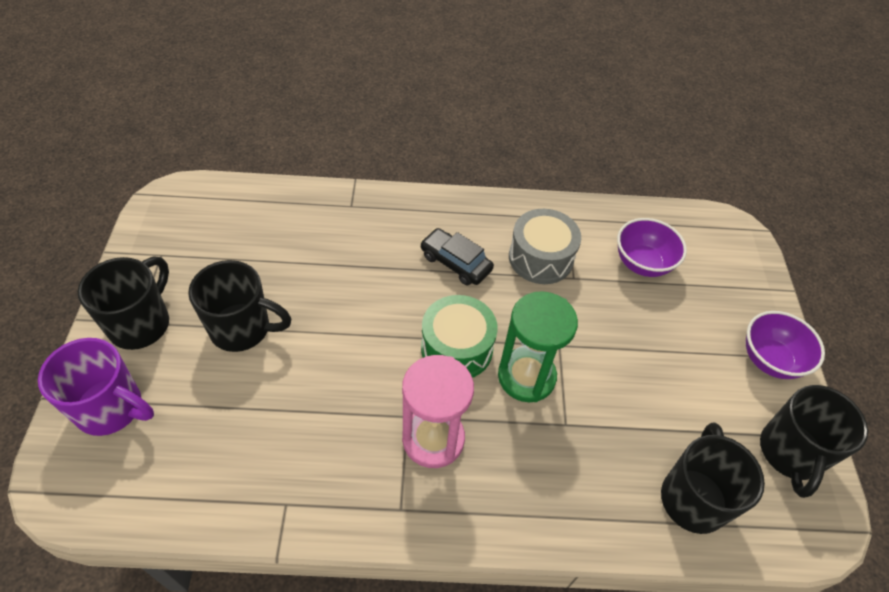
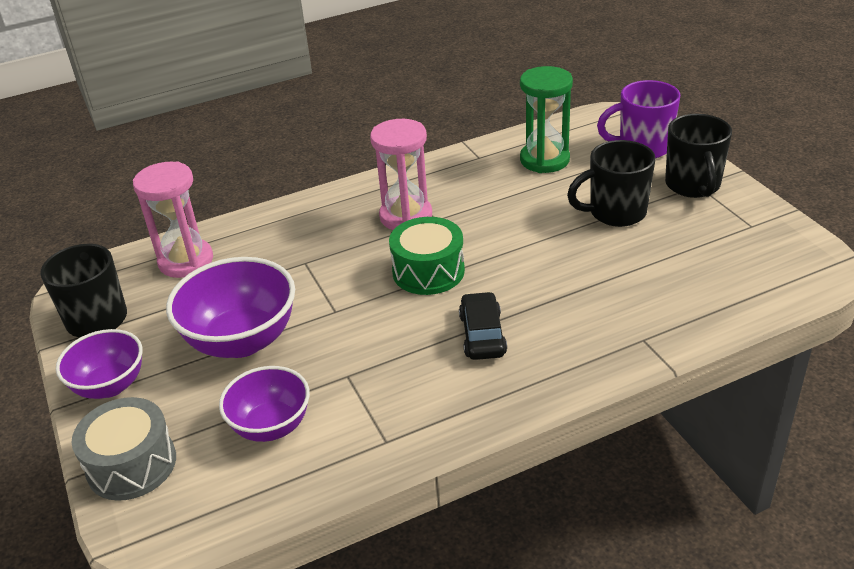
camera: 160 degrees right, 15 degrees down
black car [420,228,494,285] -> black car turned 105 degrees counterclockwise [459,292,507,360]
green hourglass [498,291,578,402] -> green hourglass moved to [520,66,573,173]
grey drum [509,209,581,284] -> grey drum moved to [72,397,176,501]
black mug [661,422,765,534] -> pink hourglass [133,161,213,278]
none -> purple bowl [166,257,295,358]

